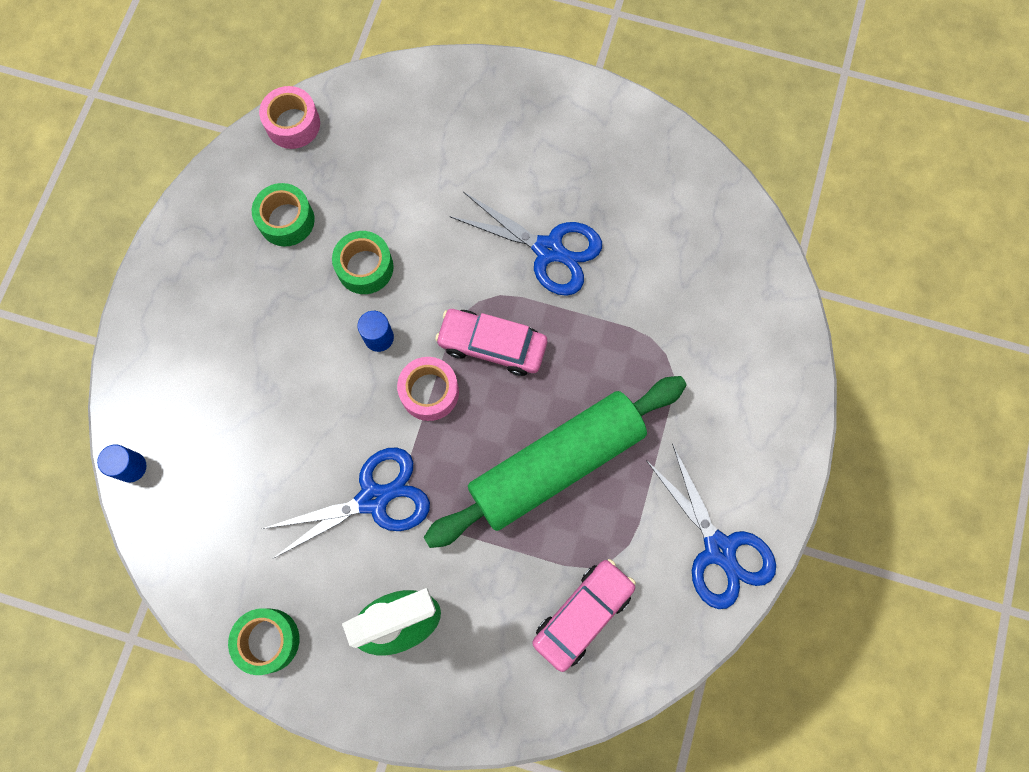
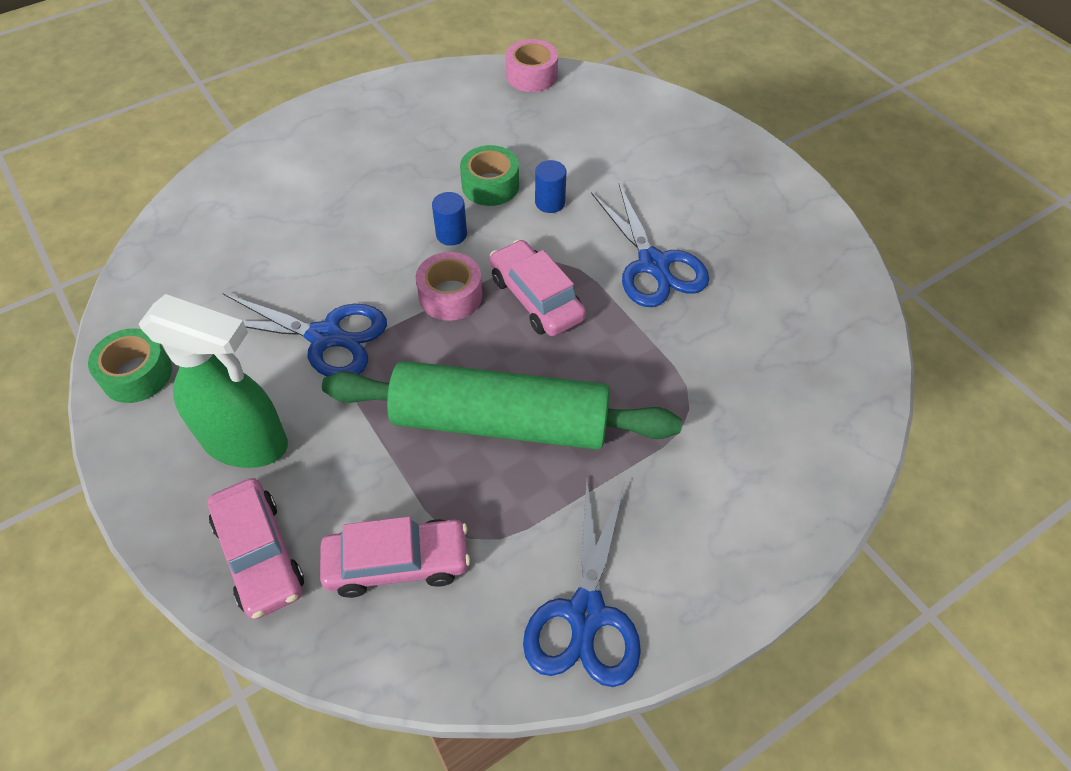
camera: 40 degrees right, 20 degrees down
blue cylinder [97,444,147,482] -> blue cylinder moved to [535,160,566,213]
green tape [252,183,315,247] -> none
none -> pink car [208,478,304,619]

